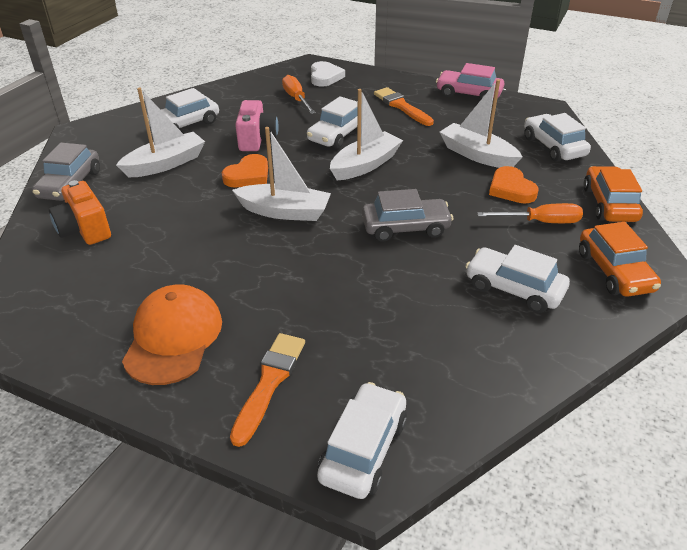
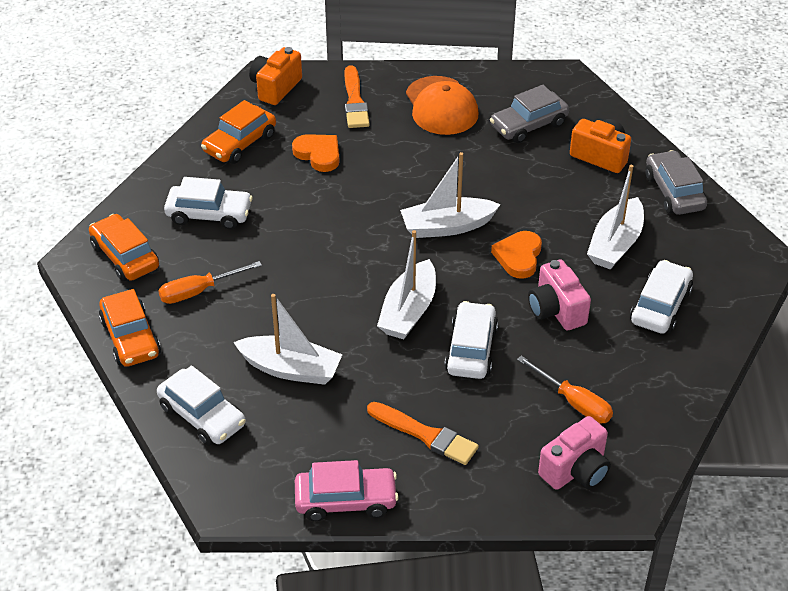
camera: 155 degrees right, 5 degrees up
white heart [311,61,345,87] -> pink camera [538,416,611,490]
white car [317,382,407,499] -> orange camera [249,47,302,105]
grey car [362,189,453,242] -> grey car moved to [490,85,569,143]
orange heart [489,166,538,203] -> orange heart moved to [292,134,340,172]
none -> orange car [201,100,276,164]

